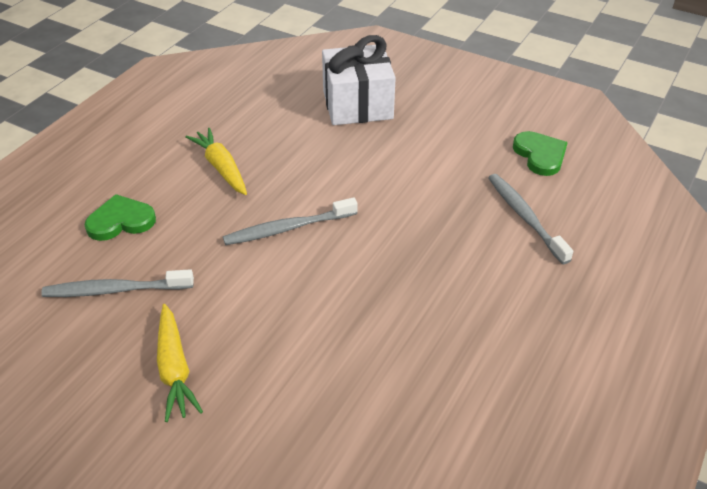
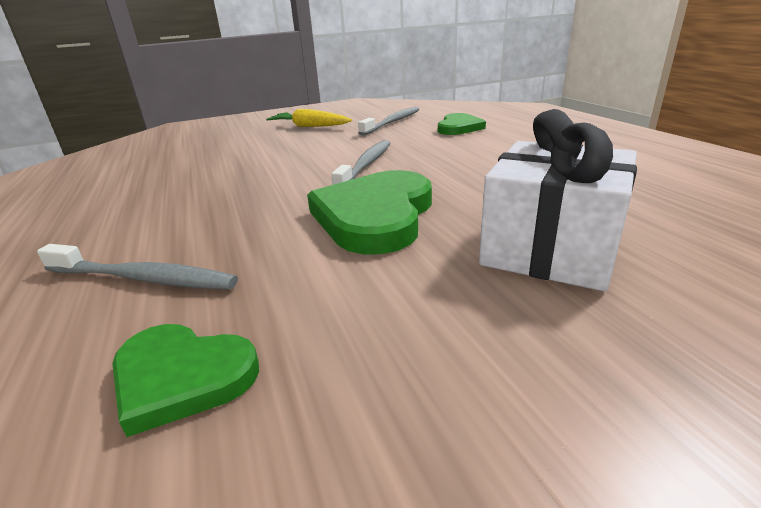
camera: 130 degrees right, 15 degrees down
yellow carrot [185,128,247,195] -> none
none -> green heart [307,170,432,254]

